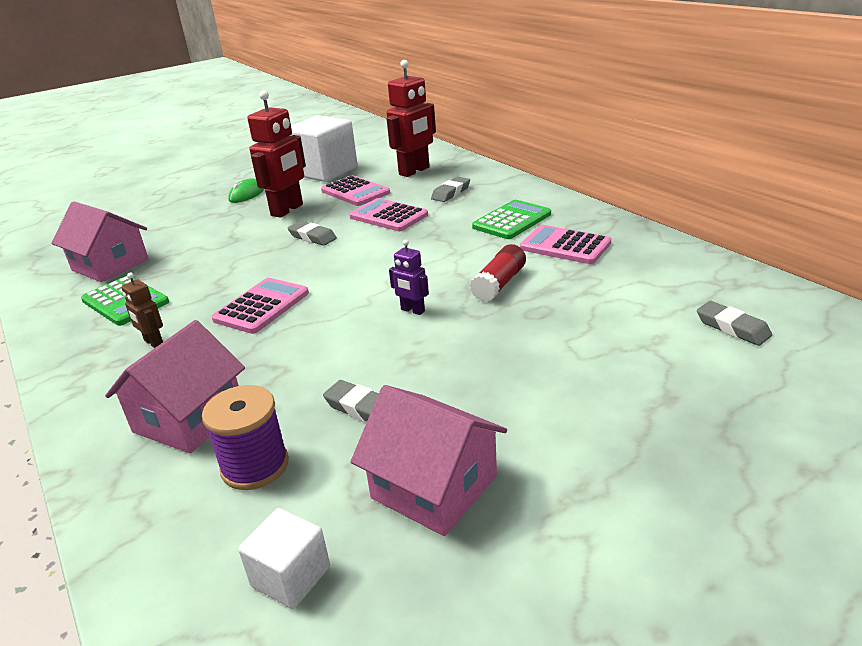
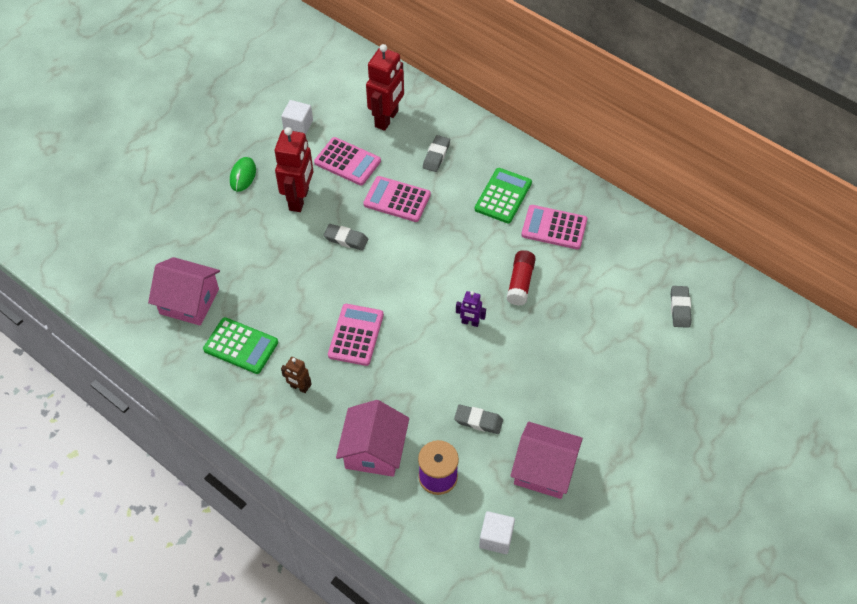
camera: 20 degrees left, 25 degrees up
white cube [290,115,357,182] -> white cube [281,100,313,135], size x0.50
grey eraser [697,301,772,346] -> grey eraser turned 60 degrees clockwise [671,286,691,328]

